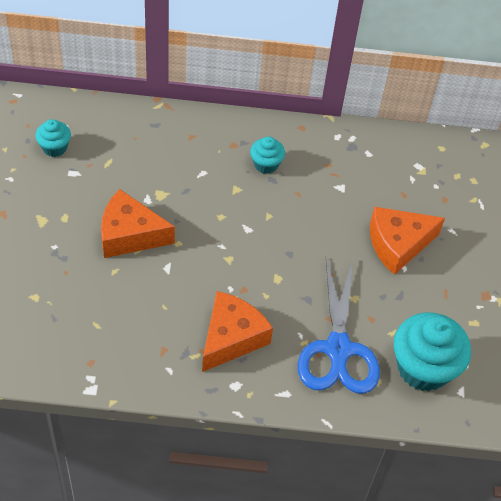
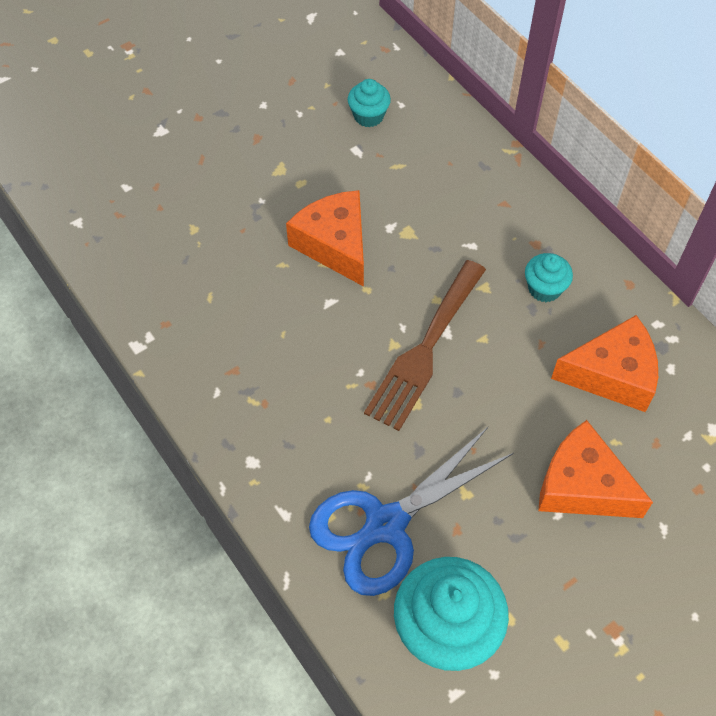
camera: 55 degrees right, 5 degrees up
orange cheese [202,291,273,372] -> orange cheese moved to [551,315,658,412]
none -> brown fork [364,260,486,431]

